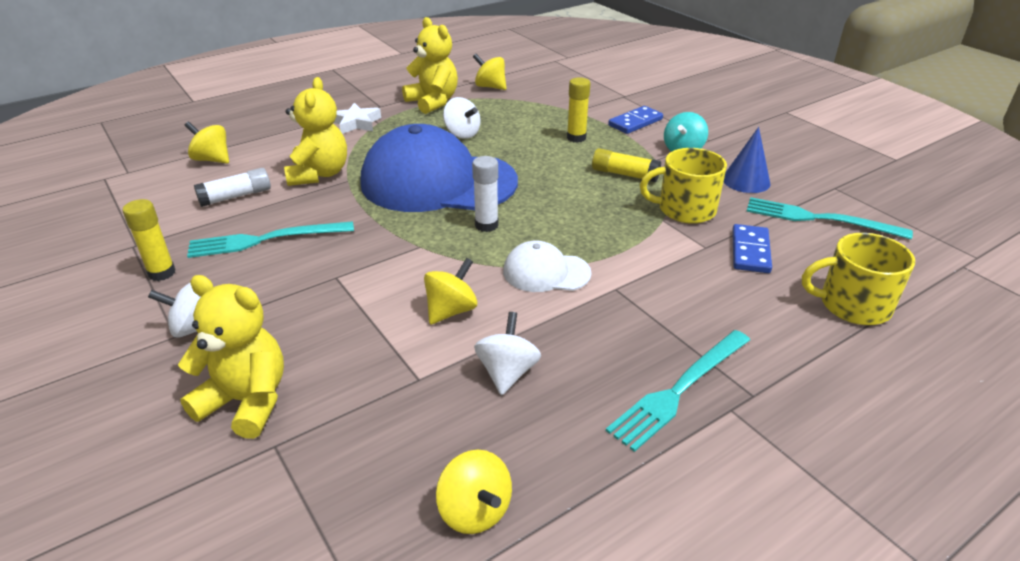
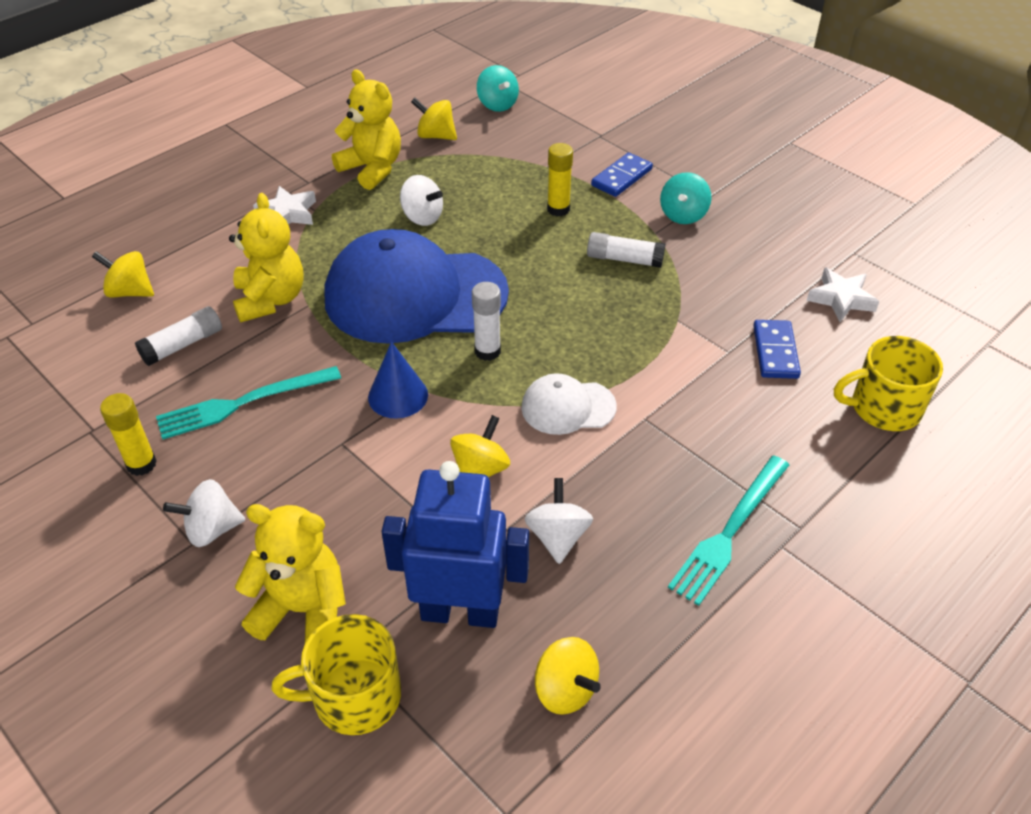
camera: 10 degrees left, 10 degrees up
yellow glue stick [592,148,661,182] -> white glue stick [587,232,665,268]
yellow mug [640,148,727,224] -> yellow mug moved to [271,614,401,735]
blue cone [724,127,770,193] -> blue cone moved to [368,341,428,419]
turquoise fork [746,197,913,239] -> white star [807,267,879,322]
none -> blue robot [381,461,529,628]
none -> turquoise spinning top [477,65,519,112]

